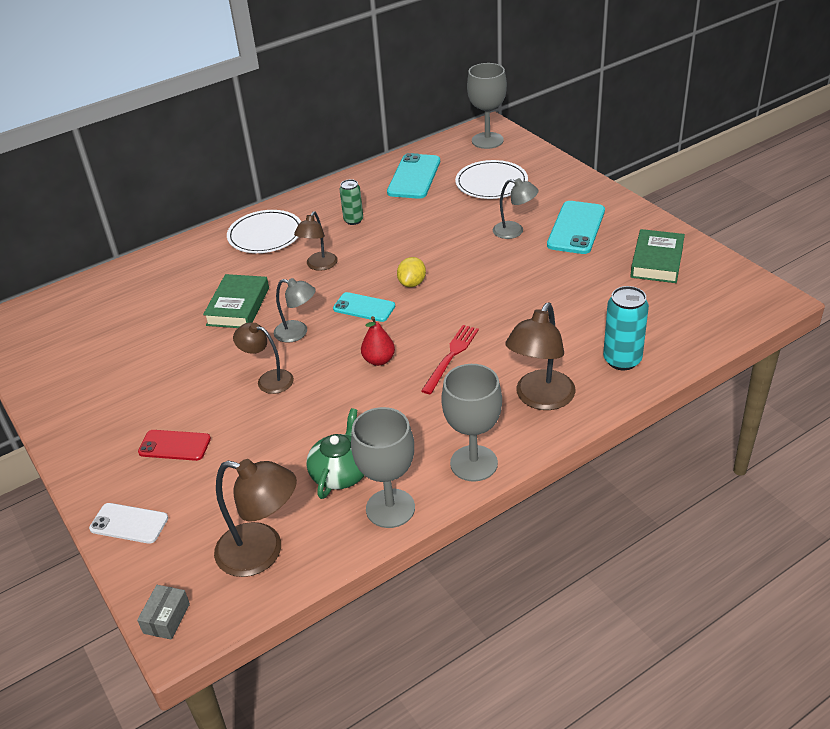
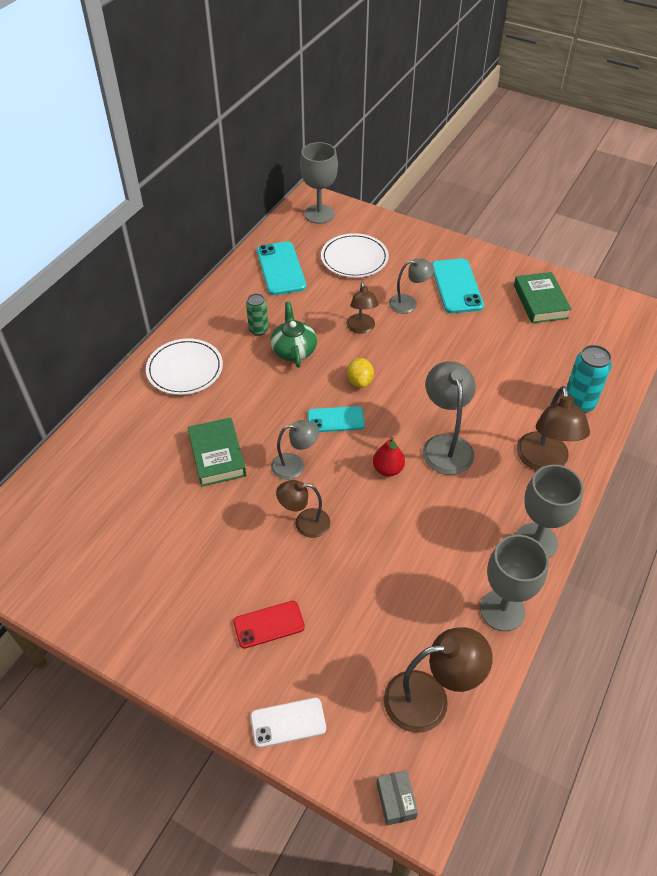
camera: 30 degrees left, 10 degrees up
brown lamp [294,211,338,271] -> brown lamp moved to [347,282,379,334]
green teapot [306,408,365,499] -> green teapot moved to [270,301,317,368]
red fork [421,325,479,395] -> grey lamp [423,361,476,475]

